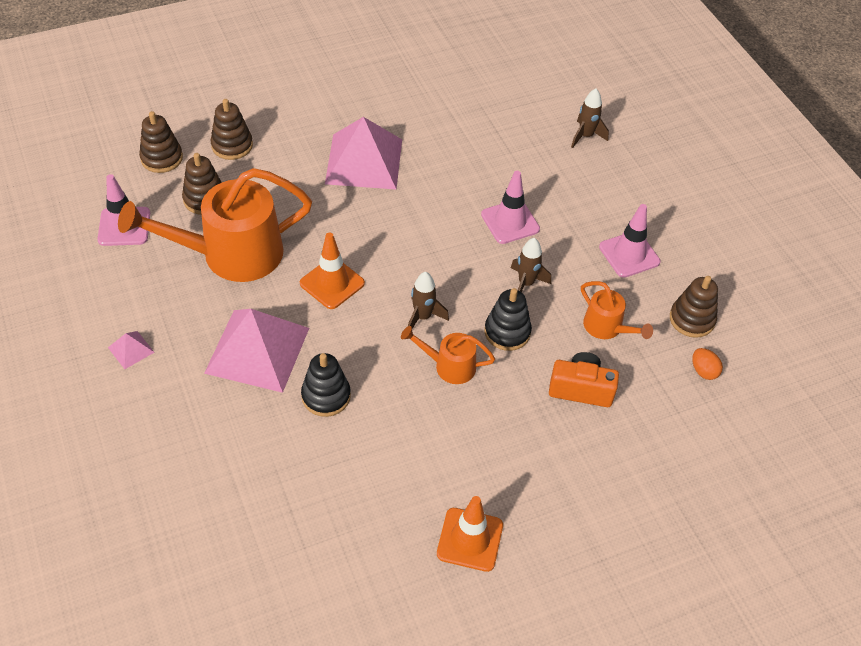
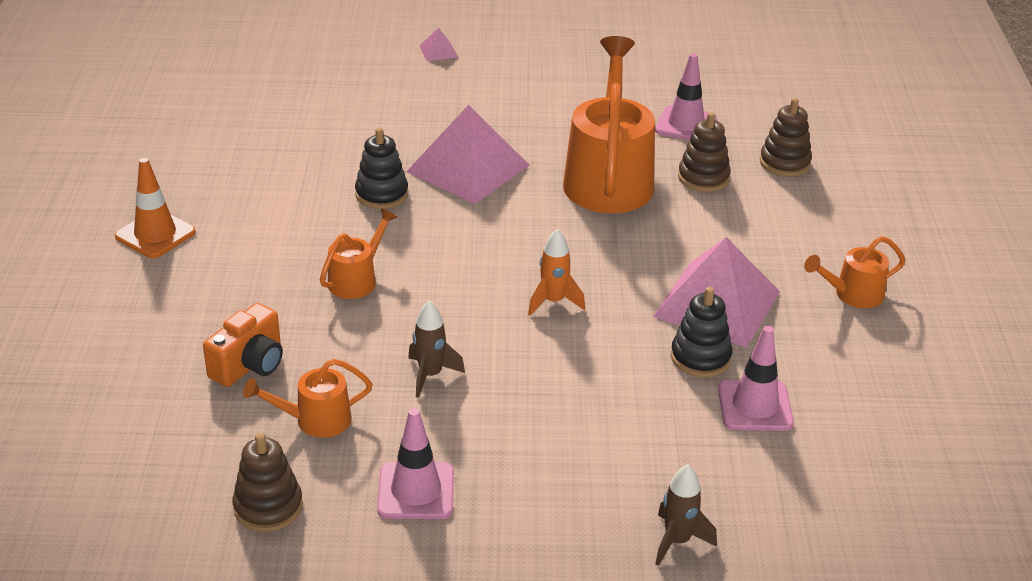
camera: 115 degrees right, 15 degrees down
pink pyramid [108,331,154,369] -> pink pyramid moved to [420,28,458,61]
brown stacking toy [211,99,253,160] -> none
orange traffic cone [300,232,365,309] -> none
brown rocket [408,272,449,329] -> none
pink traffic cone [481,171,540,244] -> pink traffic cone moved to [718,326,794,431]
black stacking toy [484,288,532,351] -> black stacking toy moved to [671,287,732,377]
orange egg [692,348,723,380] -> none
none -> orange rocket [528,229,585,315]
none -> orange watering can [804,236,905,308]

